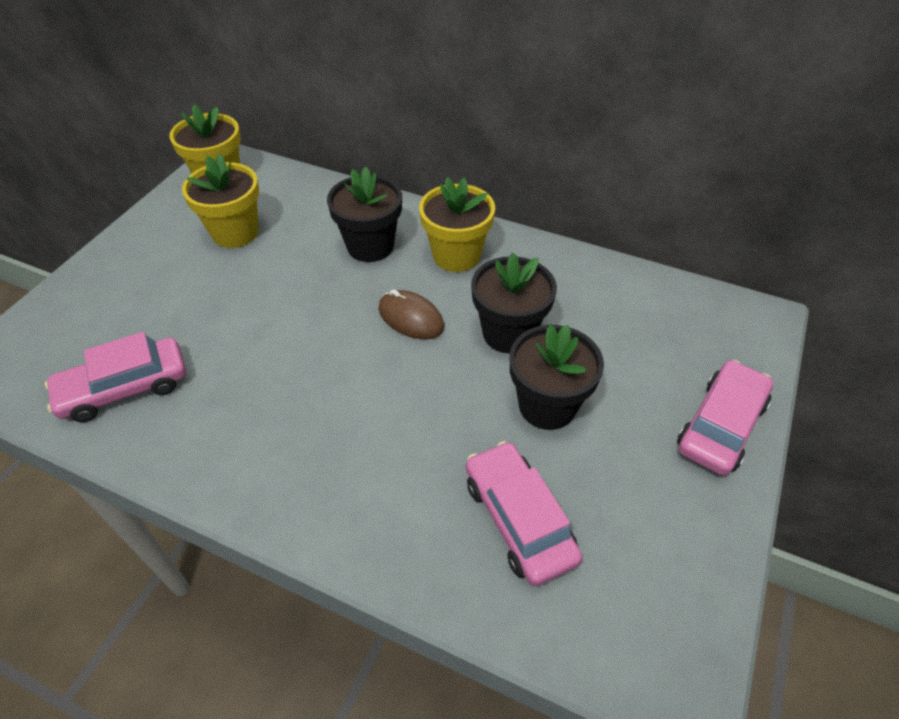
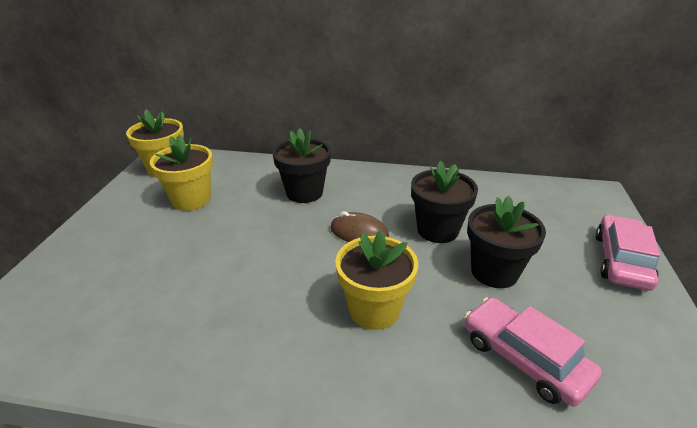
camera: 15 degrees left, 15 degrees down
pink car [44,332,186,422] -> none
yellow flower pot [419,177,495,272] -> yellow flower pot moved to [335,230,418,330]

